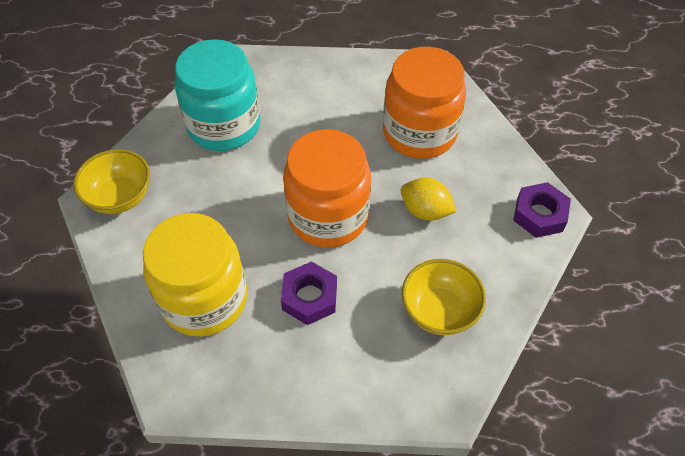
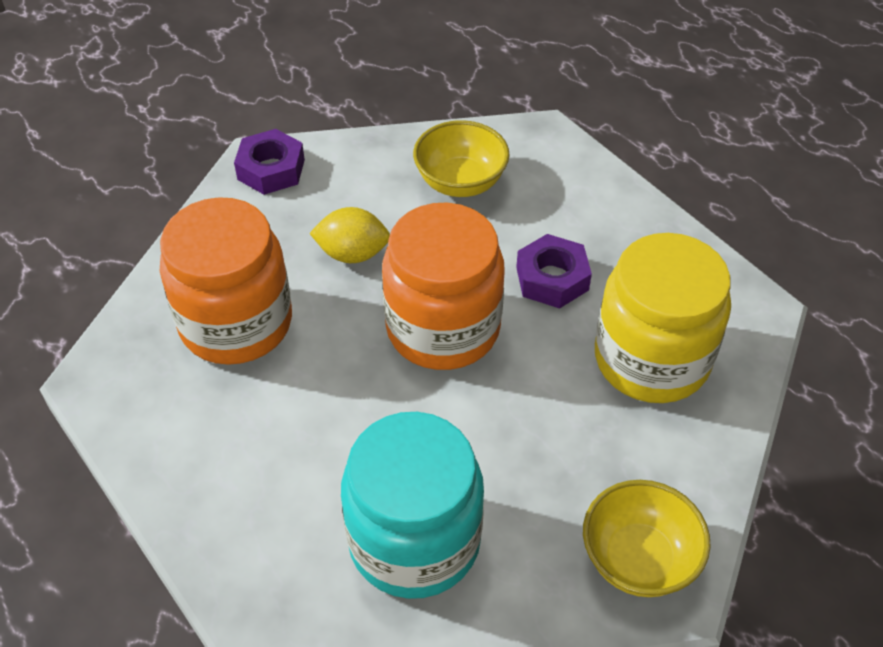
camera: 130 degrees left, 5 degrees down
yellow lemon [401,178,457,221] -> yellow lemon turned 75 degrees counterclockwise [309,207,390,263]

